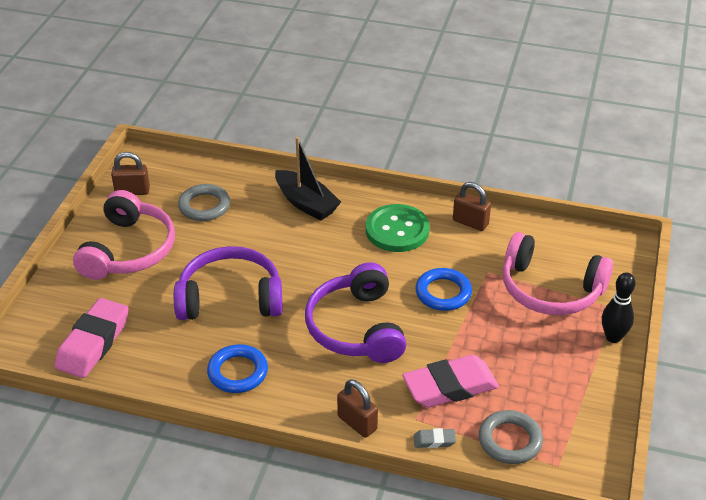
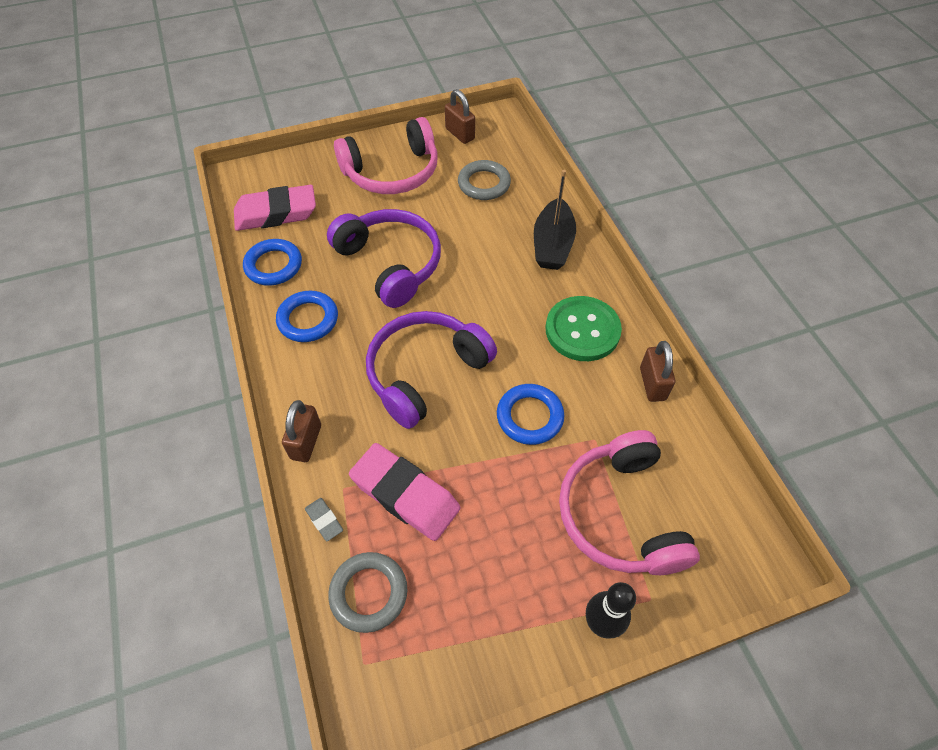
camera: 55 degrees right, 15 degrees up
none -> blue ring [243,239,302,286]

